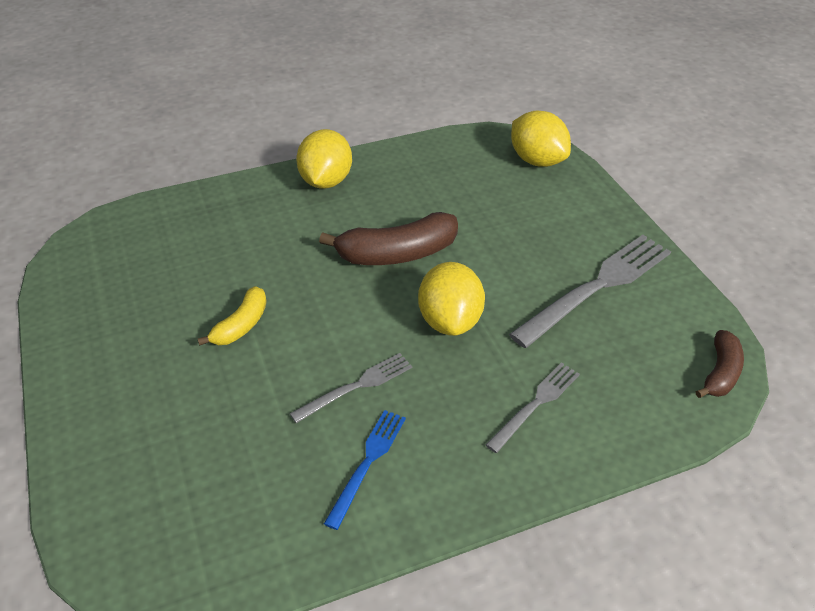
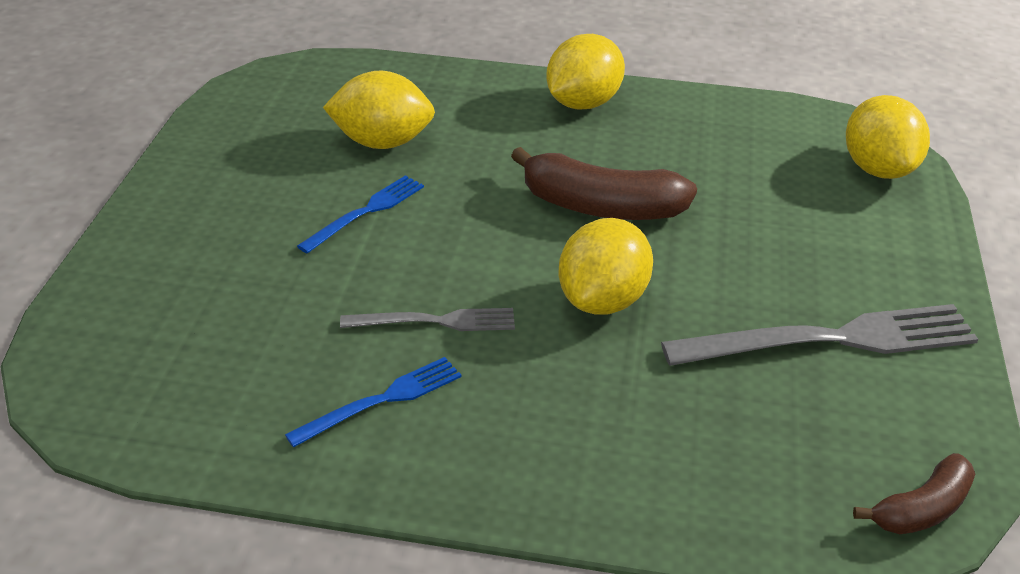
camera: 30 degrees right, 5 degrees down
yellow banana [197,286,267,346] -> blue fork [297,175,424,254]
grey fork [485,362,580,453] -> none
none -> yellow lemon [323,71,435,149]

